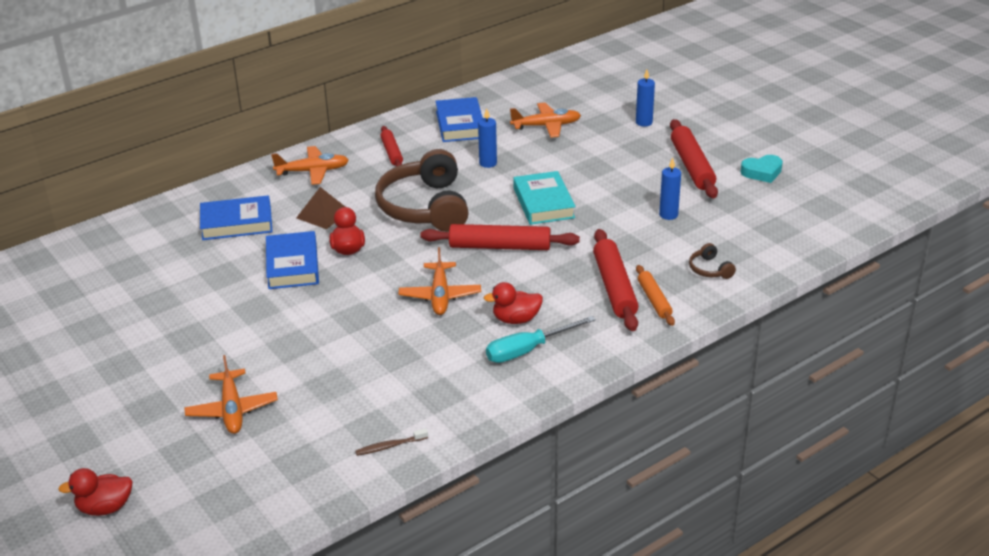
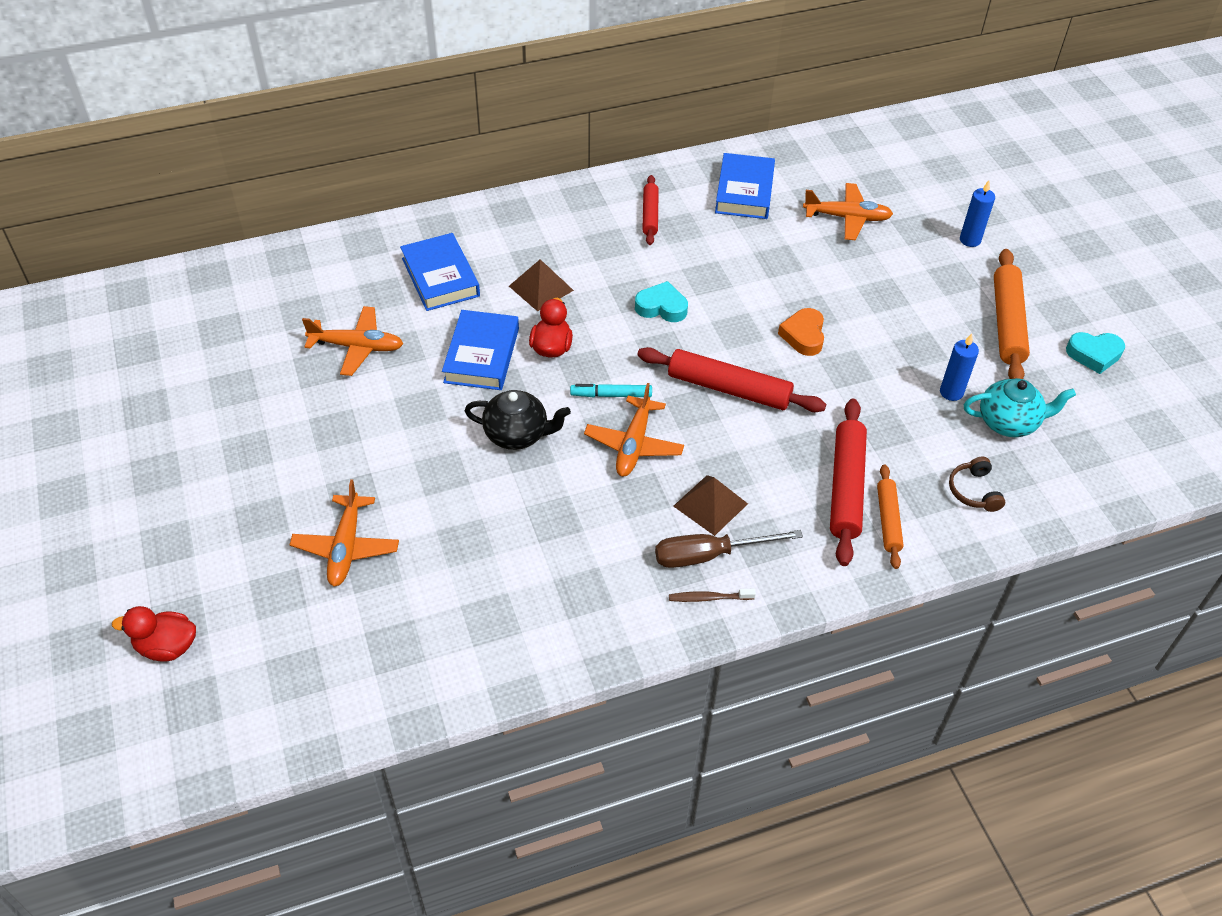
camera: 15 degrees right, 15 degrees up
blue book [200,195,273,240] -> blue book turned 60 degrees clockwise [400,233,480,311]
orange plane [271,146,349,185] -> orange plane moved to [302,306,403,376]
brown toothbrush [355,429,428,456] -> brown toothbrush moved to [669,589,756,602]
brown headphones [375,149,469,232] -> turquoise heart [635,281,688,322]
blue candle [478,108,497,168] -> none
red duck [484,282,543,324] -> brown pyramid [673,475,748,536]
turquoise screwdriver [486,316,596,363] -> brown screwdriver [655,530,803,568]
turquoise book [513,171,576,225] -> orange heart [778,308,824,356]
red rolling pin [670,119,718,198] -> orange rolling pin [994,249,1030,379]
none -> black teapot [465,390,571,450]
none -> turquoise marker [570,384,652,397]
none -> turquoise teapot [964,378,1076,437]

